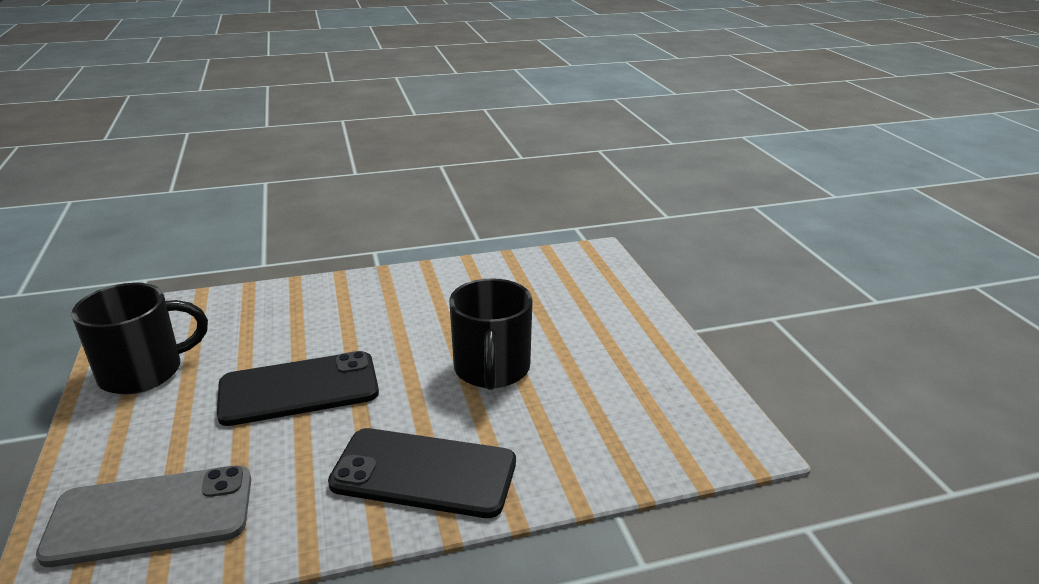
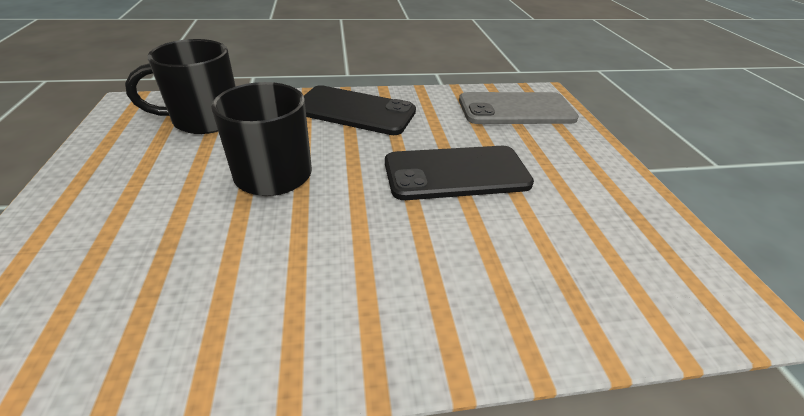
camera: 175 degrees left, 10 degrees up
black mug [71,283,208,394] -> black mug moved to [125,39,236,134]

